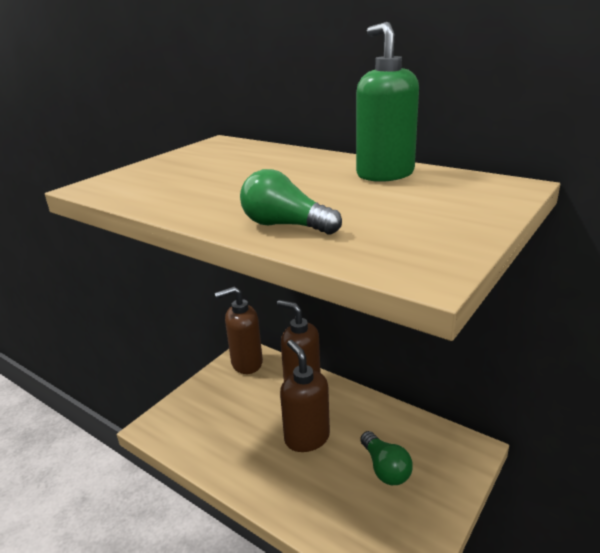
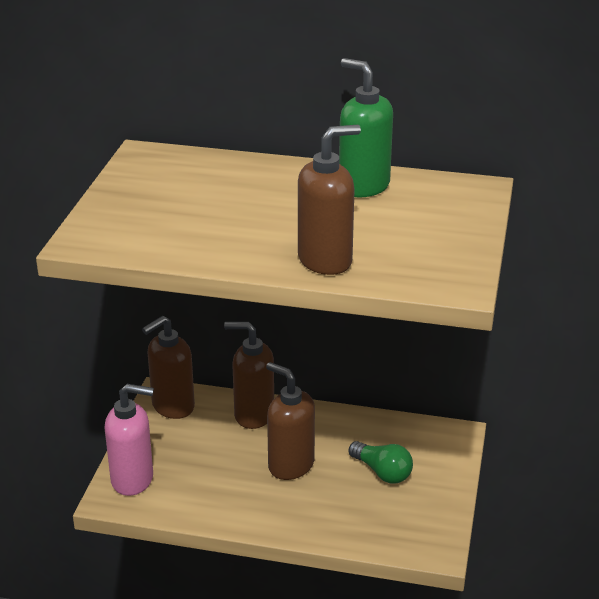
camera: 25 degrees left, 5 degrees up
green light bulb [240,169,342,234] -> brown soap dispenser [298,125,361,275]
none -> pink soap dispenser [105,384,154,496]

